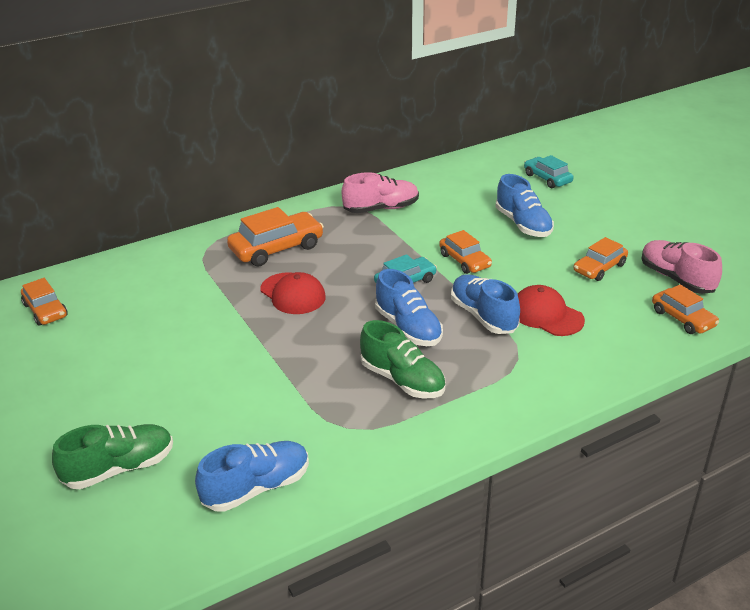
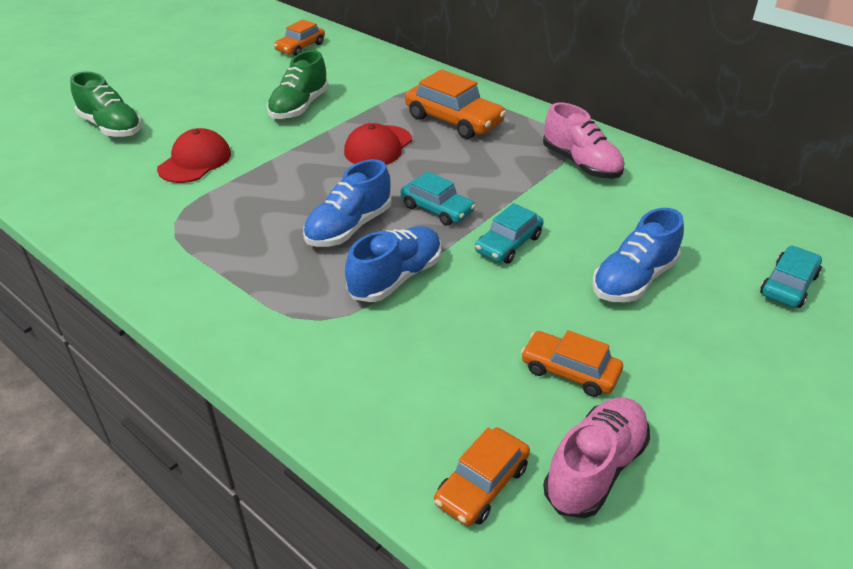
camera: 70 degrees right, 5 degrees up
blue shoe [195,441,309,512] -> none
green shoe [360,320,445,398] -> green shoe moved to [267,50,329,119]
orange car [439,230,492,274] -> turquoise car [475,203,544,263]
red cap [518,285,585,336] -> red cap moved to [157,128,231,183]

